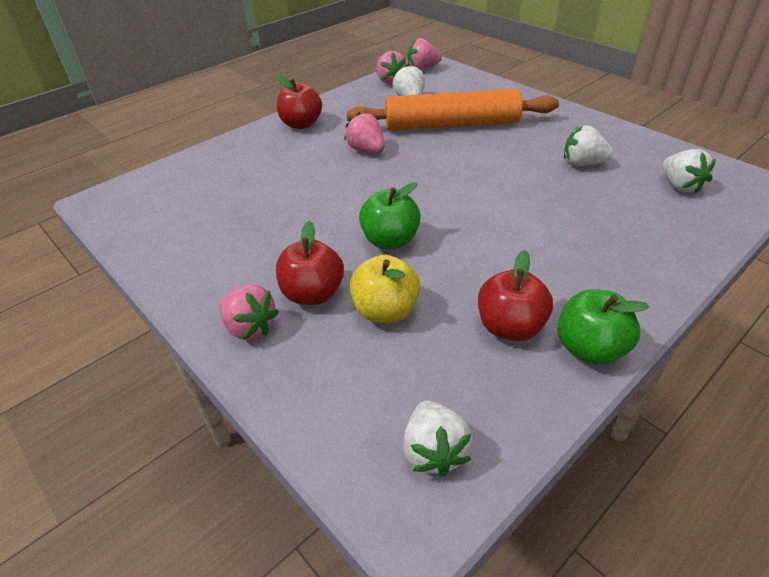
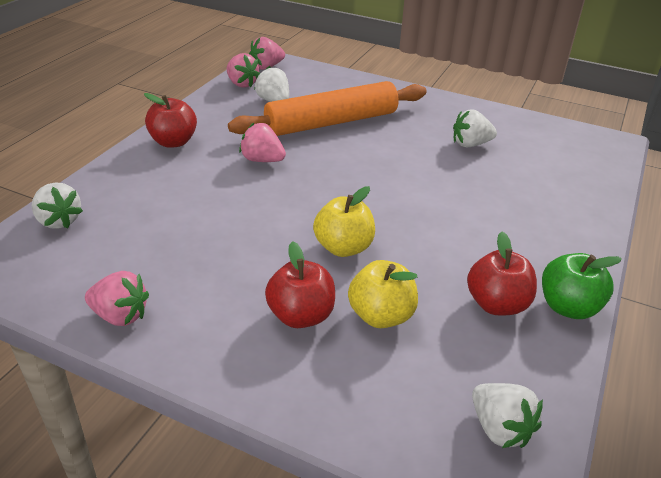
camera: 25 degrees left, 5 degrees down
pink strawberry [219,284,279,340] -> pink strawberry moved to [85,271,149,326]
green apple [359,182,421,249] -> yellow apple [313,186,375,257]
white strawberry [663,149,716,194] -> white strawberry moved to [32,182,83,229]

